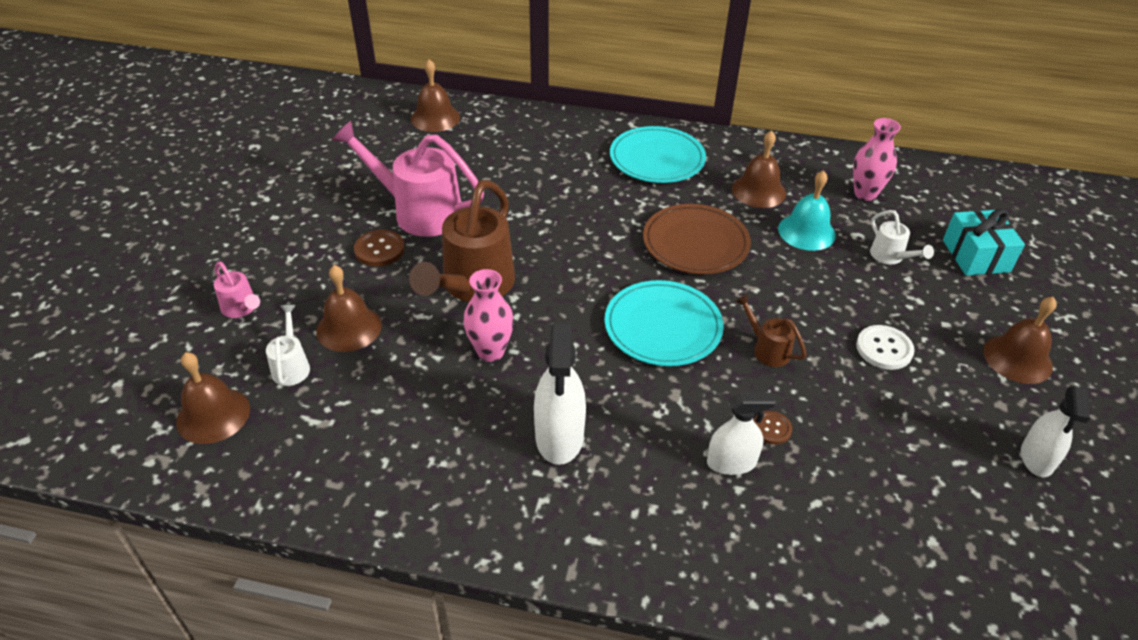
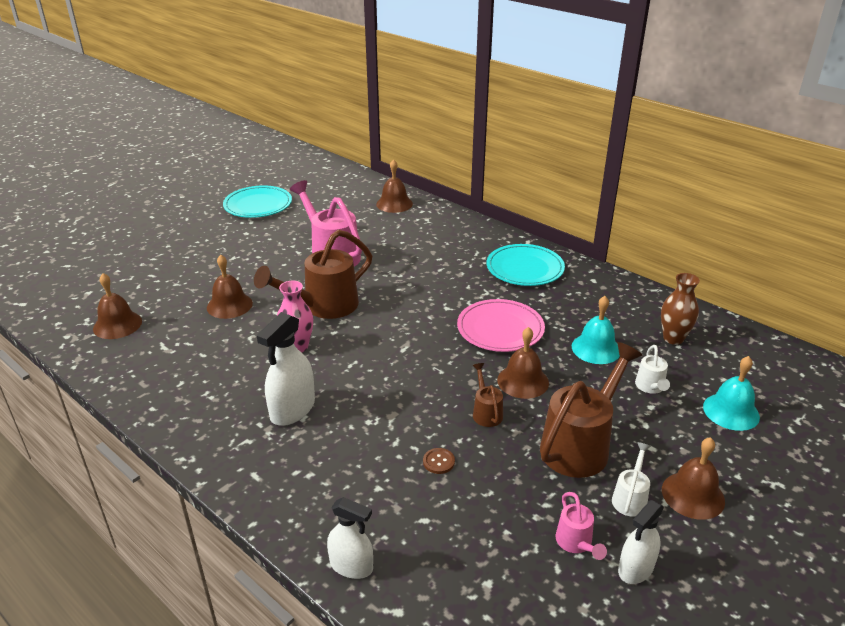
camera: 30 degrees right, 10 degrees down
pink watering can [214,261,260,318] -> pink watering can moved to [556,492,607,560]
white watering can [266,305,310,386] -> white watering can moved to [612,442,651,517]
brown button [354,230,405,266] -> none
turquoise plate [605,280,724,366] -> turquoise plate moved to [223,185,292,218]
brown plate [643,204,751,274] -> pink plate [457,299,545,352]
white spray bottle [707,392,776,475] -> white spray bottle moved to [327,497,373,579]
brown bell [732,130,786,208] -> brown bell moved to [497,327,549,399]
pink vase [853,118,901,201] -> brown vase [661,273,700,345]
white button [856,325,915,370] -> brown watering can [540,342,642,478]
turquoise gift [943,209,1025,276] -> turquoise bell [703,356,760,431]

